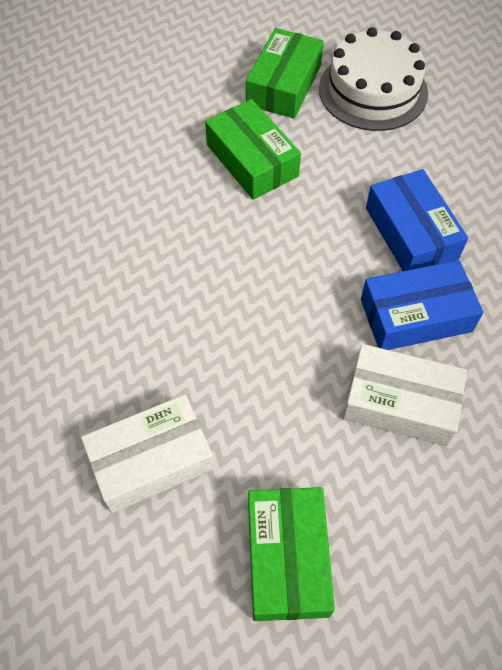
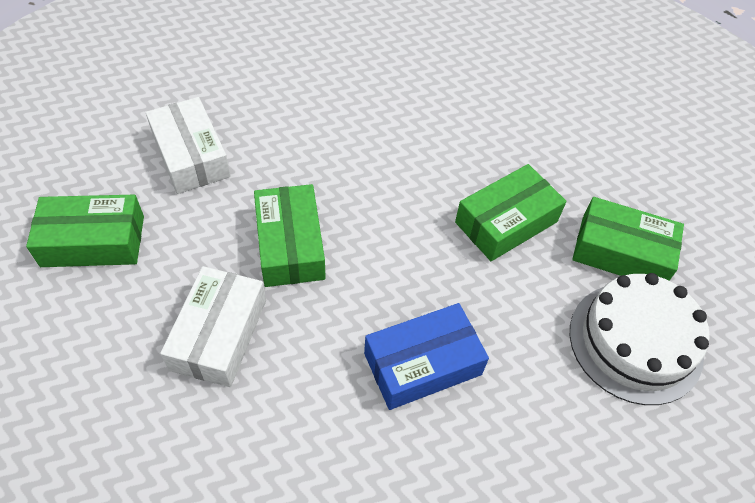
camera: 85 degrees right, 5 degrees down
blue box [361,260,483,350] -> none
none -> green box [254,184,326,287]

